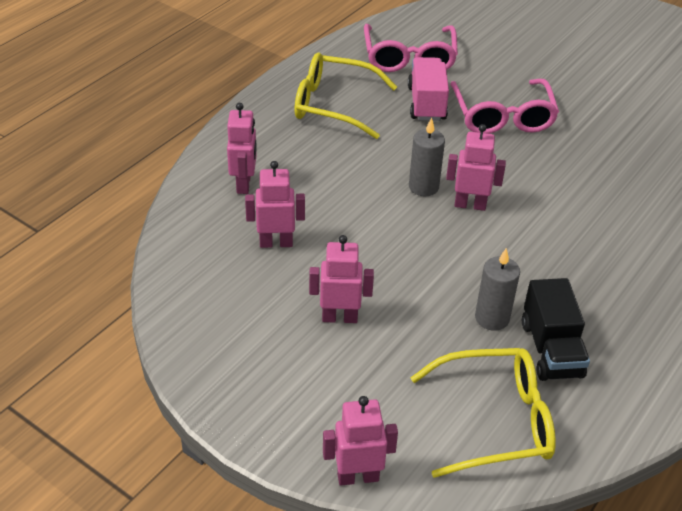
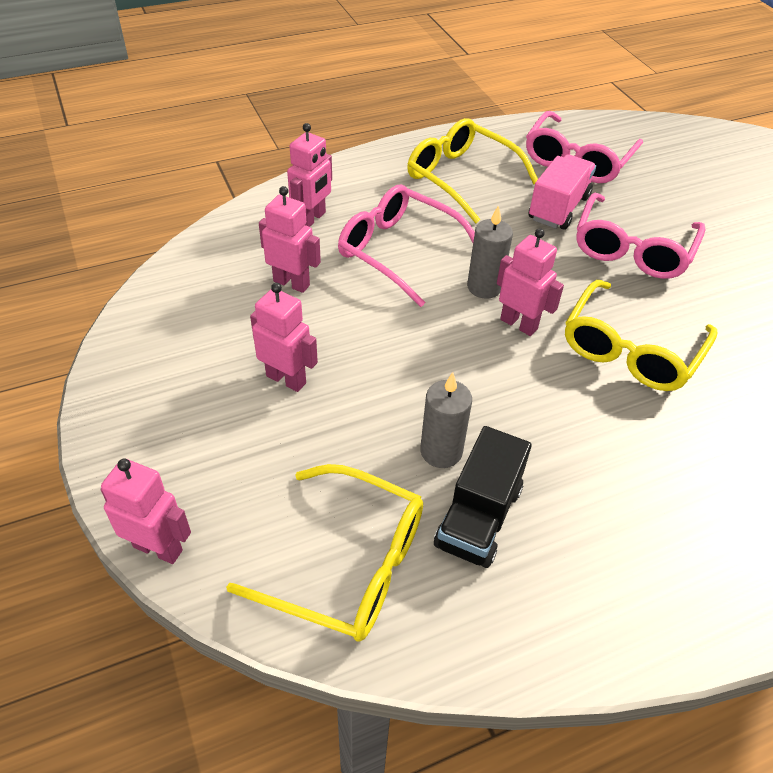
camera: 30 degrees right, 5 degrees up
none -> pink glasses [338,184,475,307]
none -> yellow glasses [565,280,717,391]

